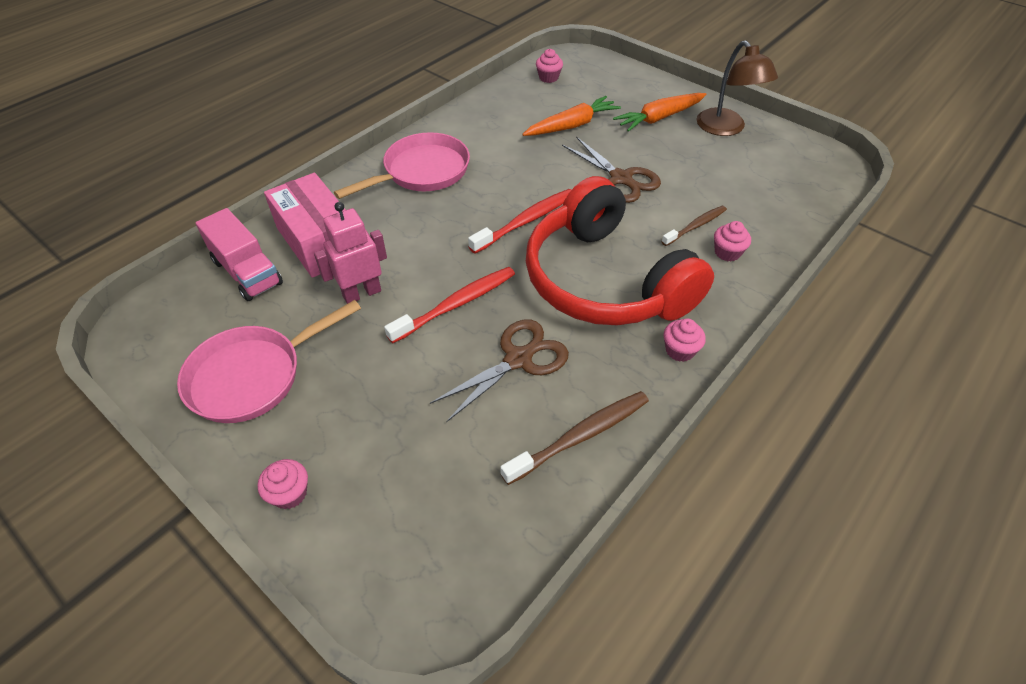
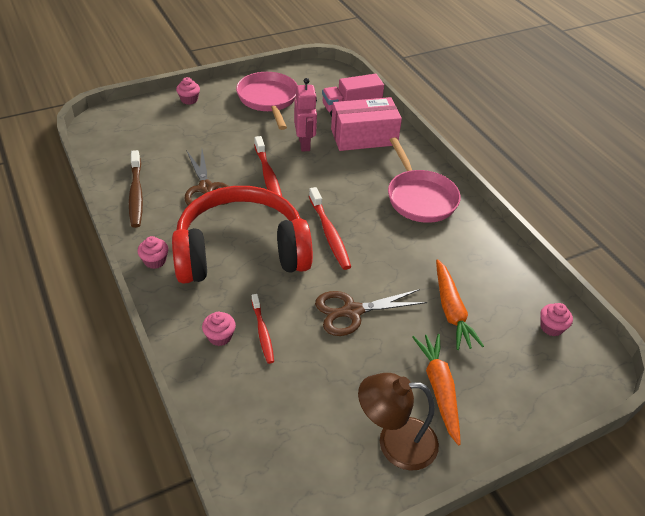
camera: 110 degrees right, 5 degrees down
brown toothbrush [661,206,727,246] -> red toothbrush [252,294,274,364]

